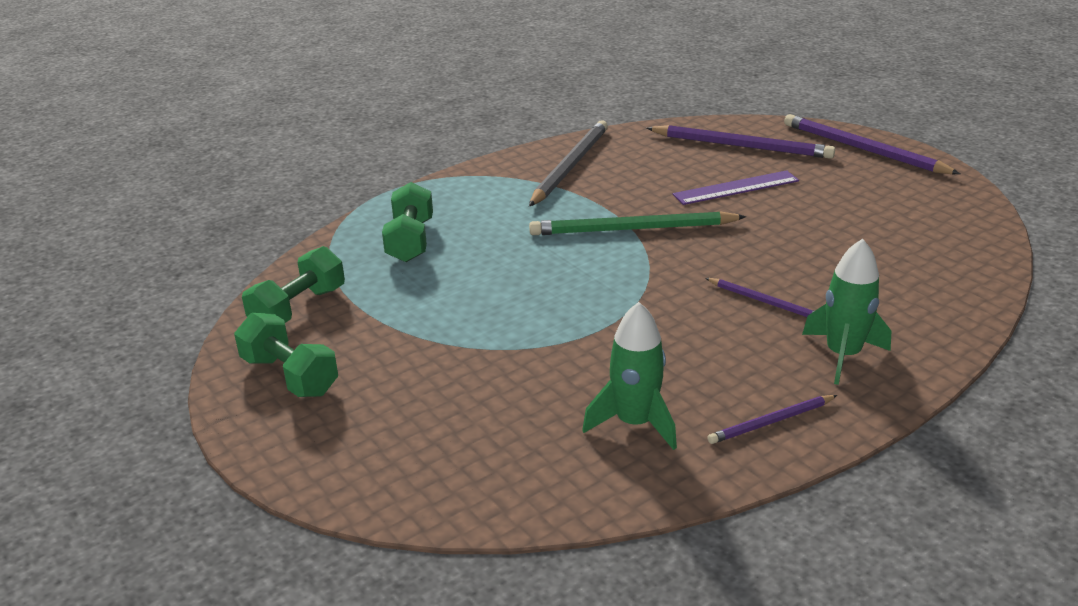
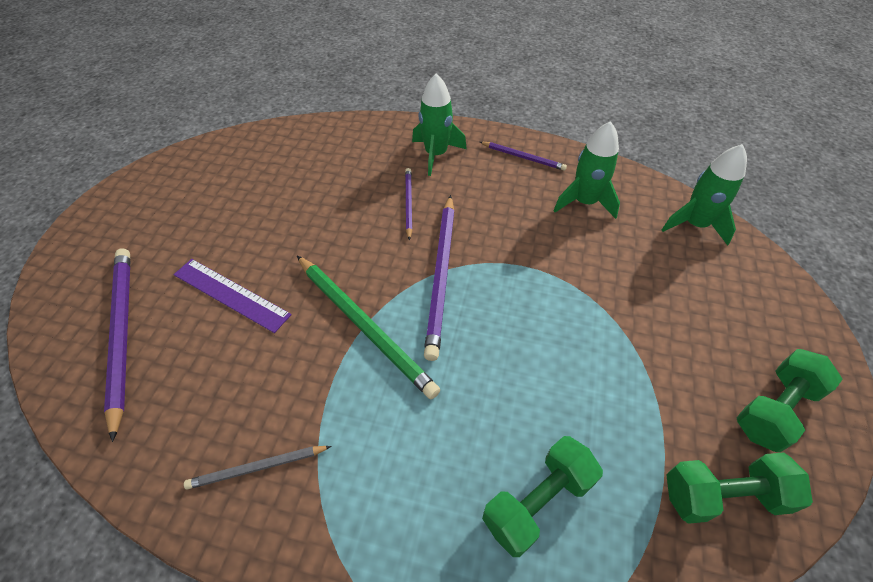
camera: 130 degrees left, 20 degrees up
green dumbbell [234,313,338,397] -> green dumbbell turned 45 degrees clockwise [737,349,843,452]
grey pencil [529,120,608,206] -> grey pencil [184,446,332,490], size x0.54
purple pencil [784,114,960,174] -> purple pencil moved to [424,195,455,361]
none -> green rocket [662,144,747,246]

